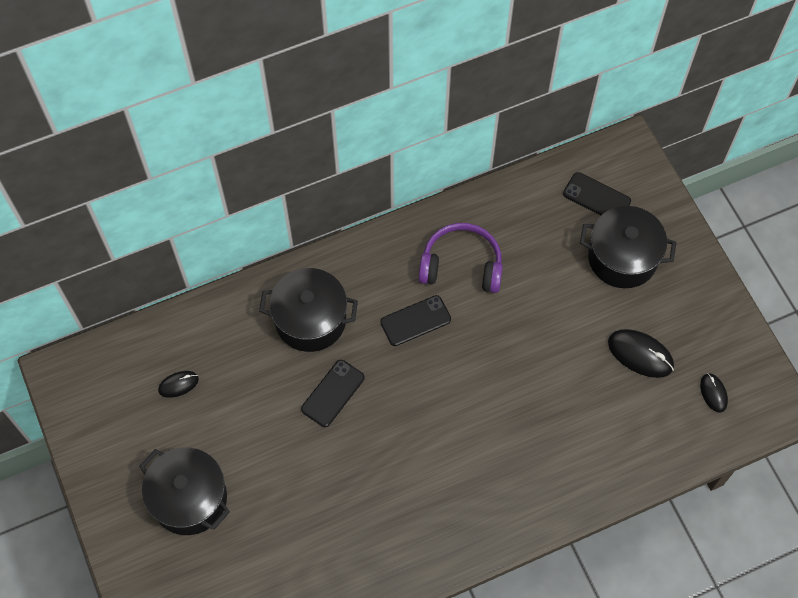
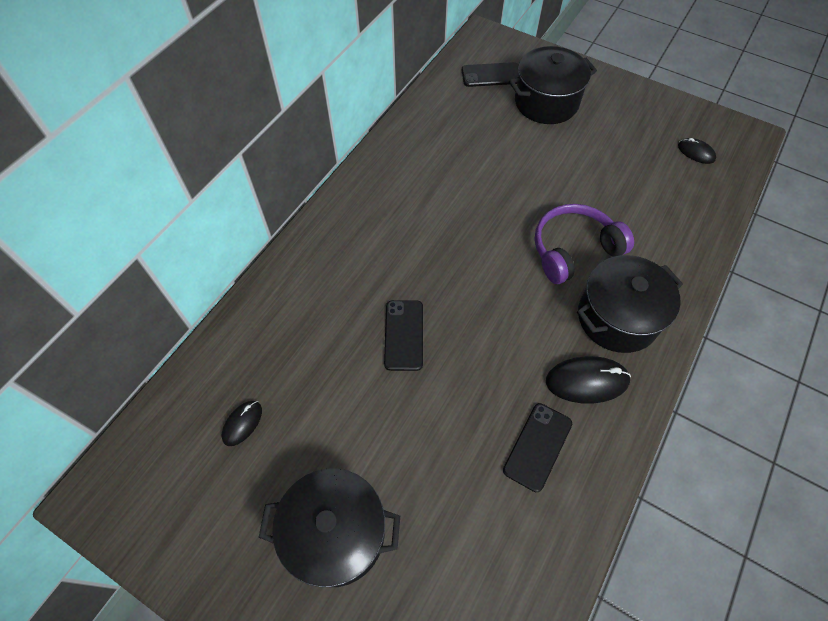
camera: 35 degrees left, 5 degrees down
black pot [259,268,358,352] -> black pot moved to [577,255,683,353]
black phone [380,295,451,346] -> black phone moved to [503,403,572,492]
purple headphones [418,223,503,293] -> purple headphones moved to [534,204,634,284]
black mouse [608,329,674,378] -> black mouse moved to [546,356,631,404]

